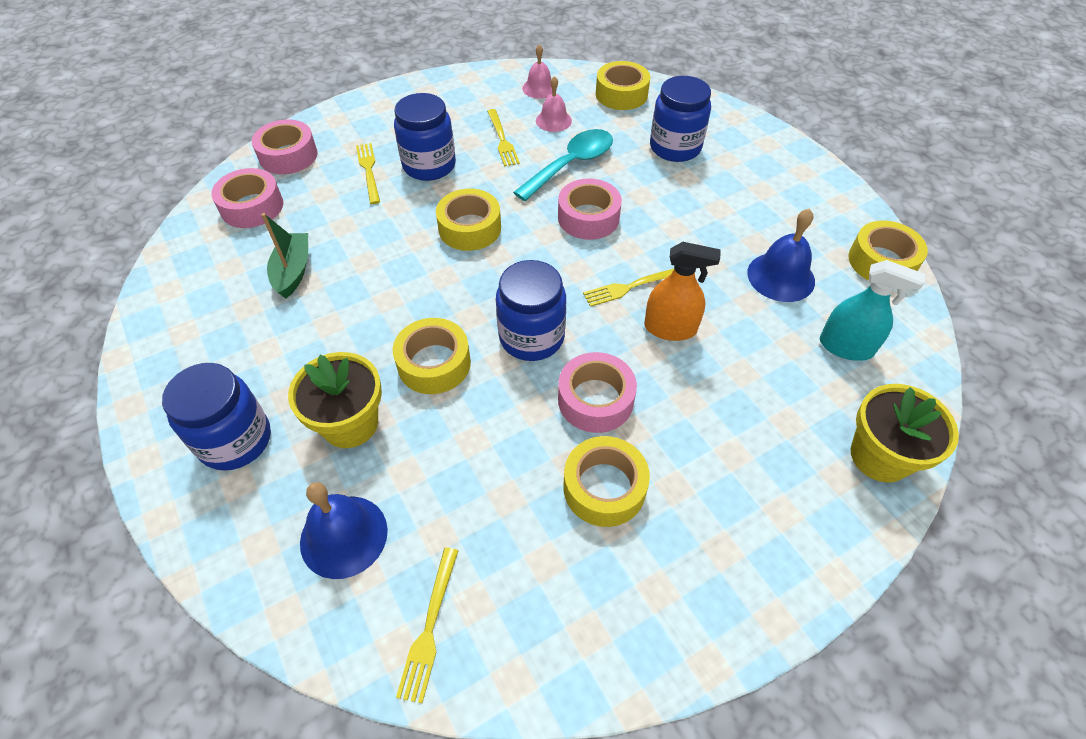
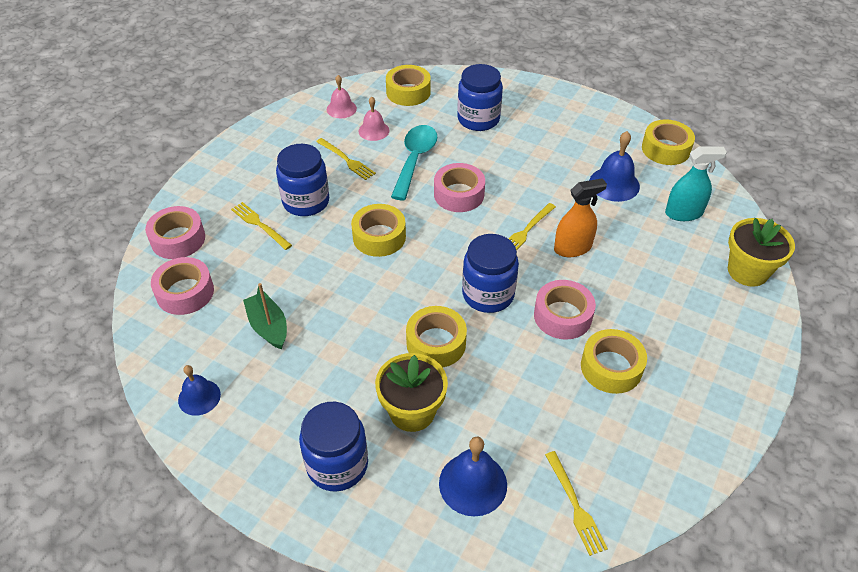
camera: 30 degrees left, 5 degrees down
none -> blue bell [178,365,221,416]

